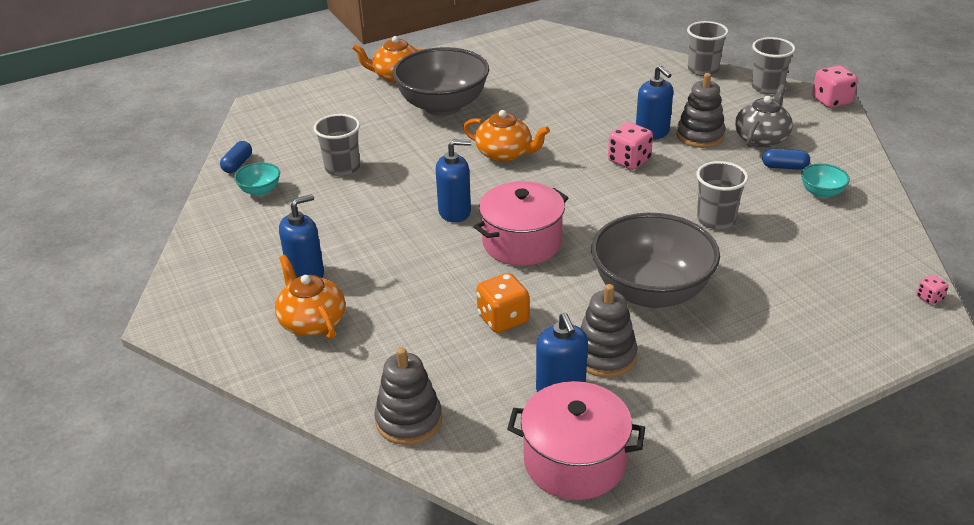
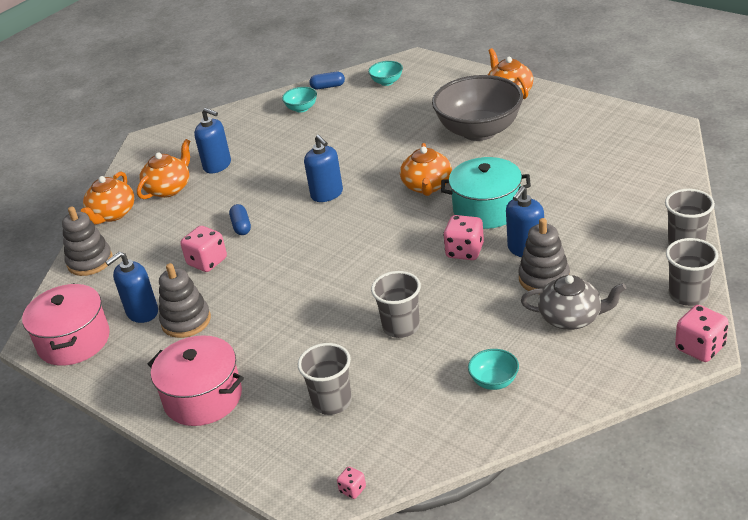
camera: 70 degrees right, 0 degrees up
grey cup [314,114,360,176] -> grey cup moved to [298,343,352,415]
pink pot [474,181,568,266] -> pink pot moved to [147,335,244,426]
orange dice [476,273,529,333] -> pink dice [180,226,227,272]
grey bowl [591,213,720,308] -> none
blue capsule [762,149,810,170] -> blue capsule moved to [229,204,251,235]
none -> orange teapot [81,172,135,224]
none -> turquoise bowl [368,61,403,86]
none -> turquoise pot [441,157,531,229]

